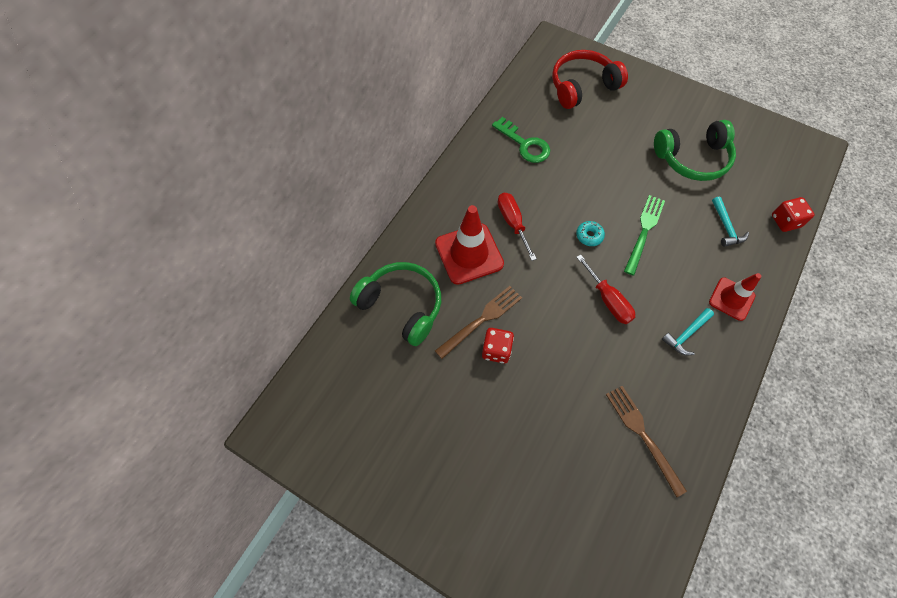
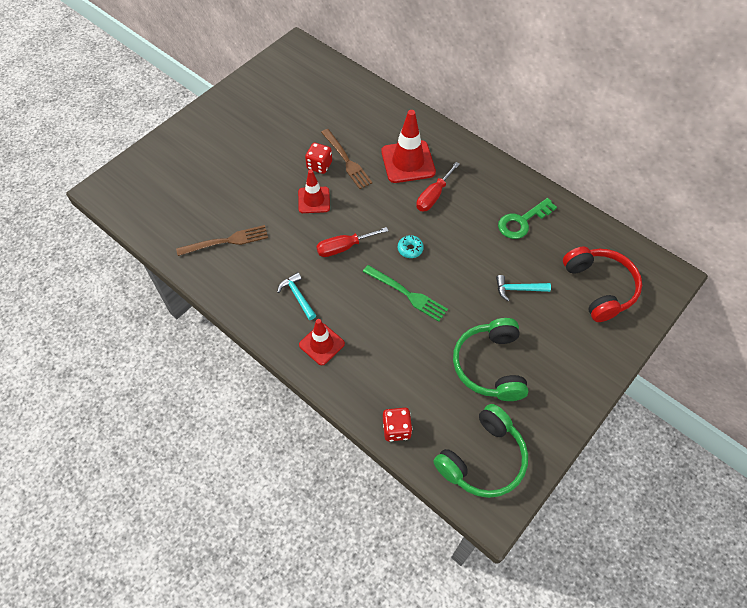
camera: 100 degrees right, 5 degrees down
green headphones [350,262,441,346] -> green headphones moved to [433,404,528,498]
red screwdriver [498,193,537,261] -> red screwdriver turned 135 degrees clockwise [416,162,460,212]
turquoise hammer [712,196,749,247] -> turquoise hammer moved to [496,275,551,301]
none -> red traffic cone [298,170,330,213]

